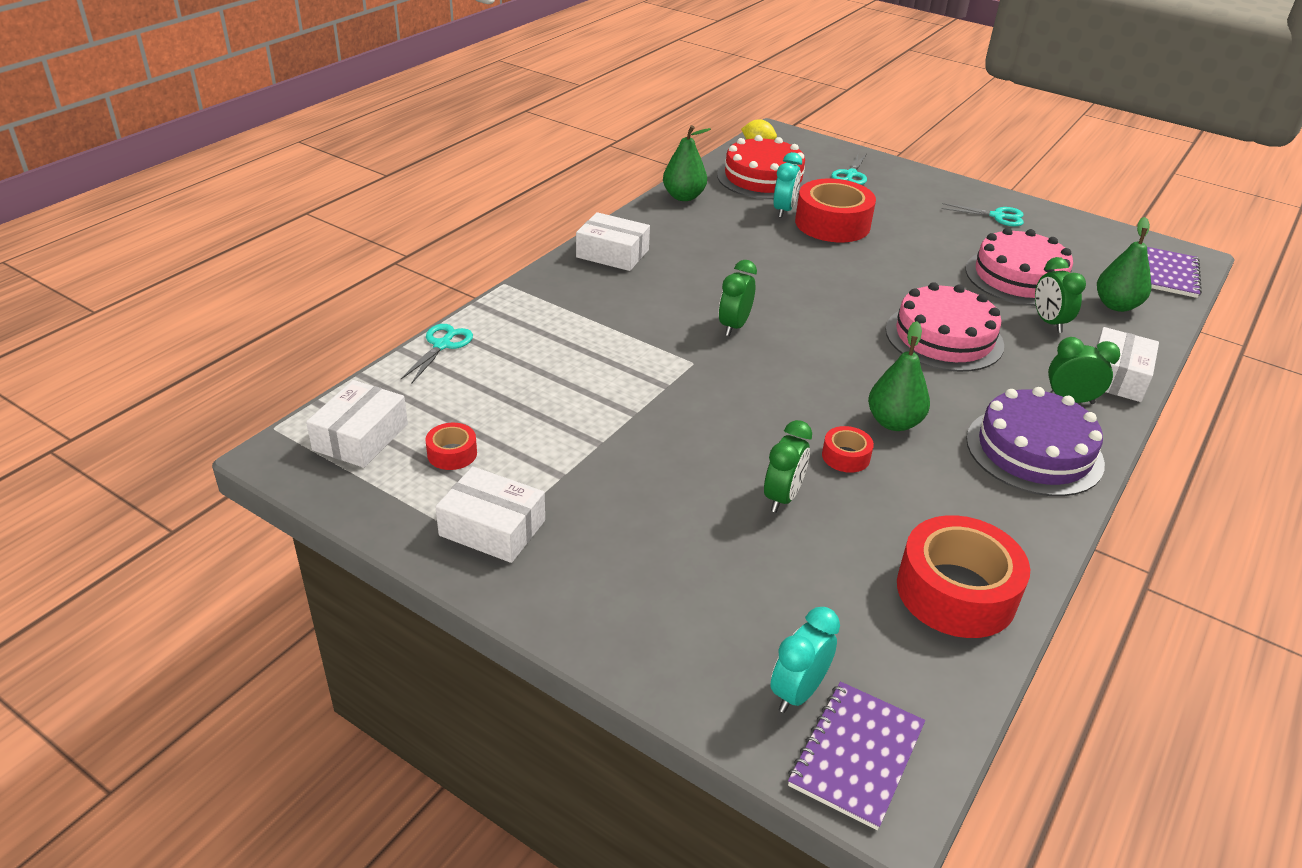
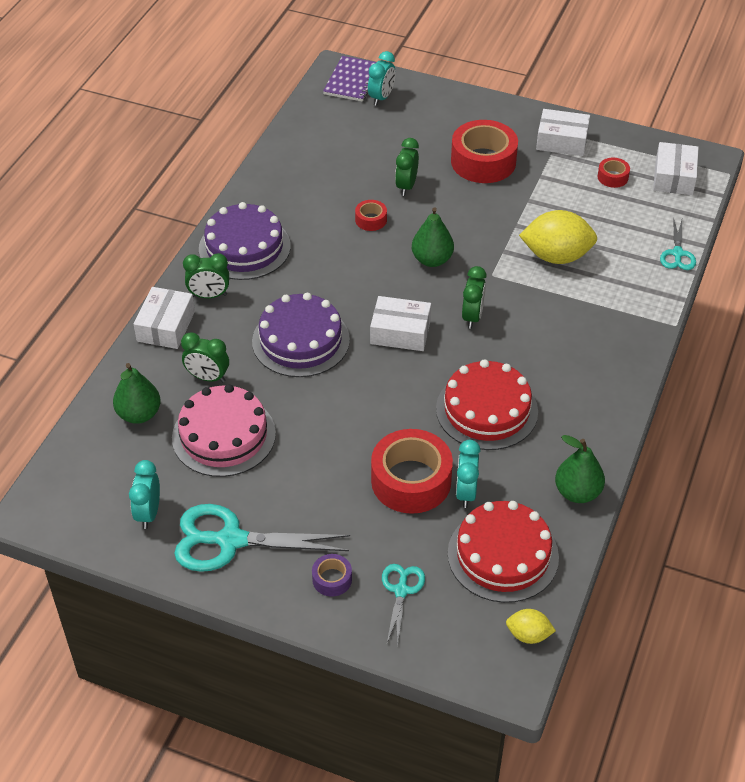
camera: 170 degrees right, 10 degrees up
white box [576,212,650,271] -> white box moved to [370,296,431,351]
green pear [868,321,930,431] -> green pear moved to [412,207,454,267]
pink cake [886,282,1004,372] -> purple cake [252,293,350,377]
red tape [897,515,1030,638] -> red tape moved to [451,120,518,183]
turquoise scissors [942,203,1024,226] -> turquoise scissors [174,504,350,572], size x1.89
green clock [1035,257,1086,333] -> green clock turned 135 degrees clockwise [181,332,229,382]
purple notebook [1147,247,1202,298] -> none
none -> turquoise clock [129,460,160,529]
none -> purple tape [312,554,352,597]
none -> red cake [436,359,538,450]
none -> yellow lemon [519,210,597,264]

